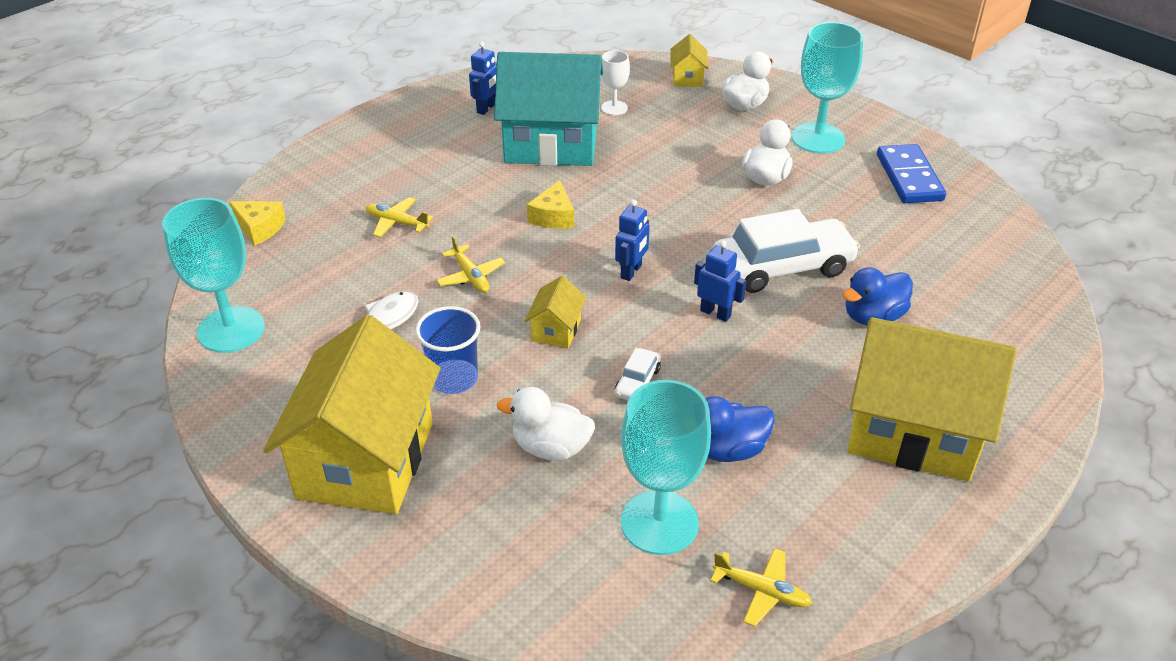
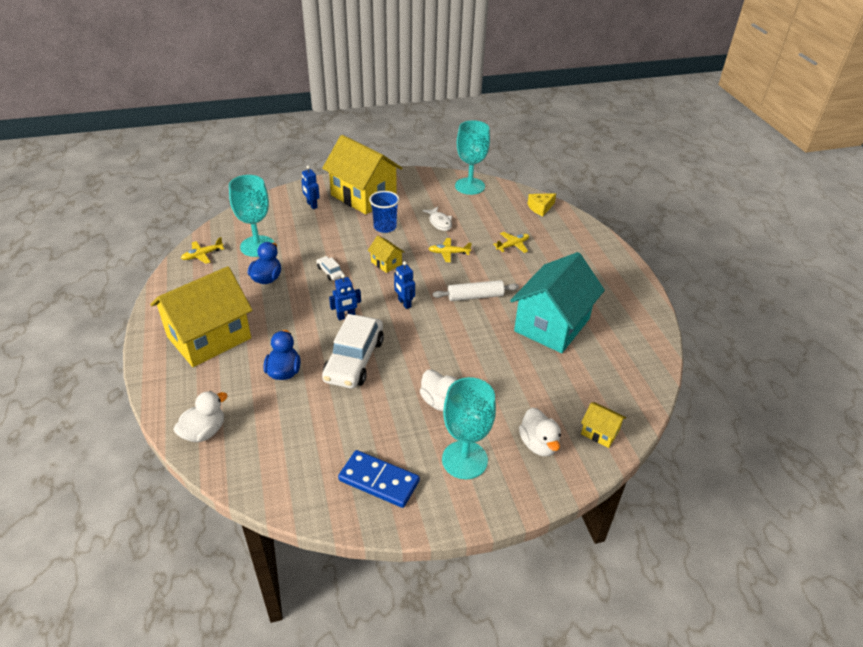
camera: 120 degrees right, 0 degrees up
blue robot [469,42,497,115] -> blue robot moved to [301,166,320,209]
white duck [497,387,595,461] -> white duck moved to [173,391,228,442]
yellow cheese [527,180,574,229] -> white rolling pin [433,280,519,301]
white goblet [601,50,630,115] -> none

